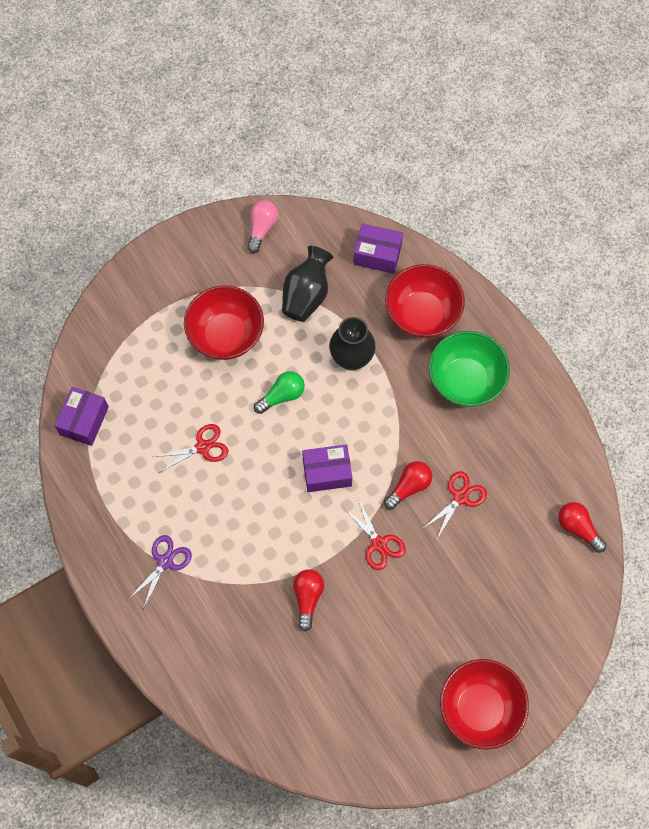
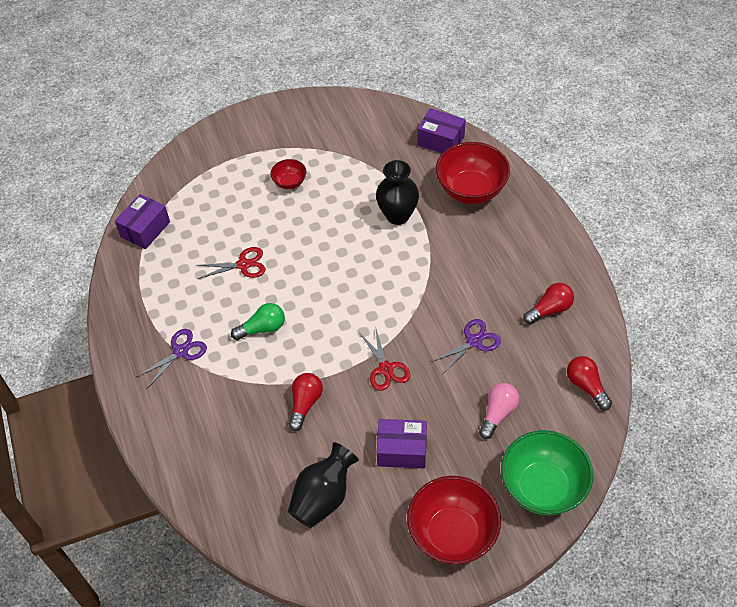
camera: 15 degrees right, 15 degrees down
red bowl [184,285,264,360] -> red bowl [271,159,306,189], size x0.50
pink light bulb [247,200,278,253] -> pink light bulb moved to [479,383,519,439]
green light bulb [254,371,305,414] -> green light bulb moved to [231,303,285,340]
black vase [282,246,334,322] -> black vase moved to [288,442,359,528]
purple box [302,444,352,492] -> purple box moved to [377,419,427,468]
red light bulb [384,461,432,509] -> red light bulb moved to [523,283,574,324]
red scissors [424,471,487,539] -> purple scissors [431,319,501,373]
green bowl [429,331,510,407] -> green bowl moved to [501,430,593,516]

